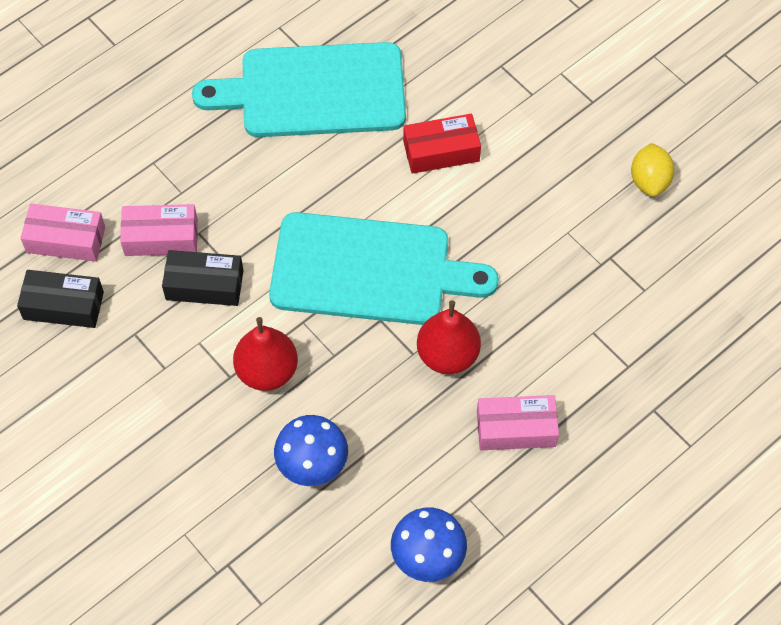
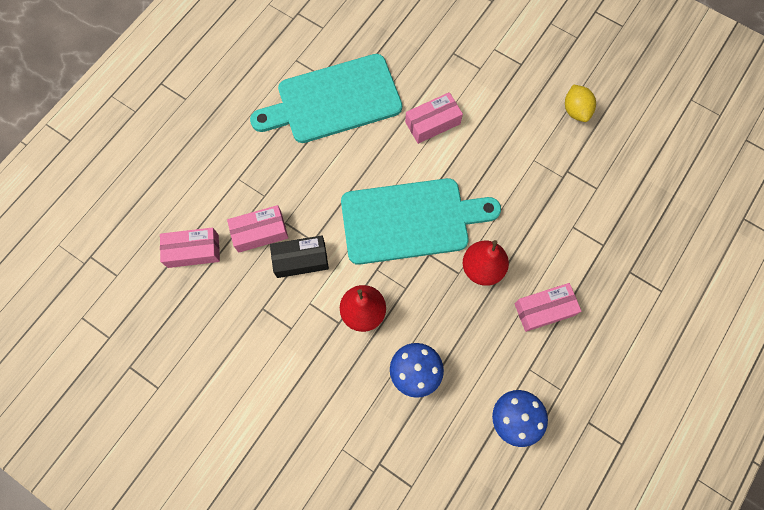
camera: 15 degrees left, 10 degrees up
black box [17,270,104,328] -> none
red box [403,114,481,174] -> pink box [405,92,463,144]

